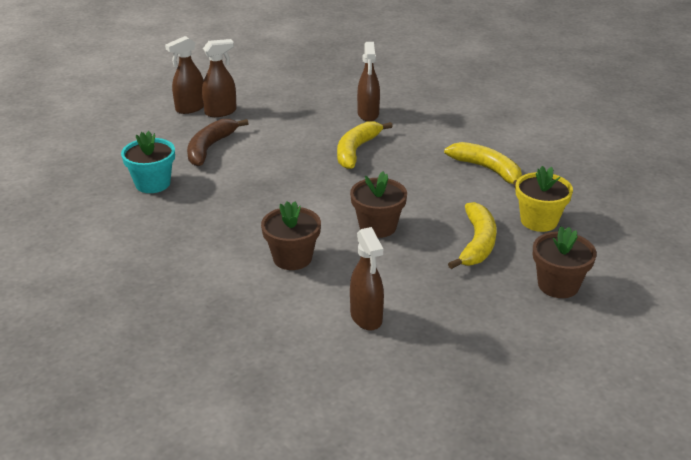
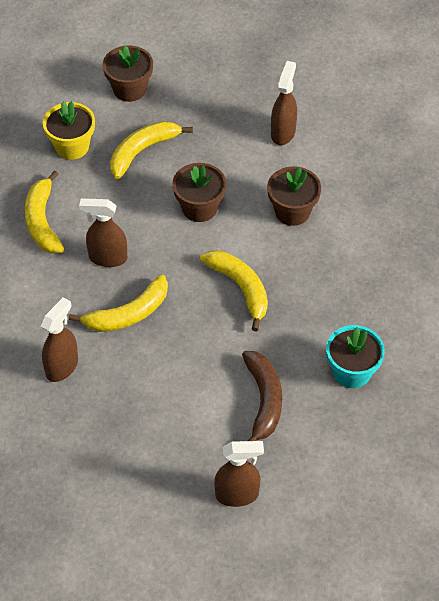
camera: 145 degrees left, 20 degrees up
brown banana [187,119,249,166] -> brown banana turned 60 degrees counterclockwise [242,351,282,441]
brown spray bottle [202,39,237,117] -> brown spray bottle moved to [79,198,127,267]
none -> yellow banana [200,251,268,331]

